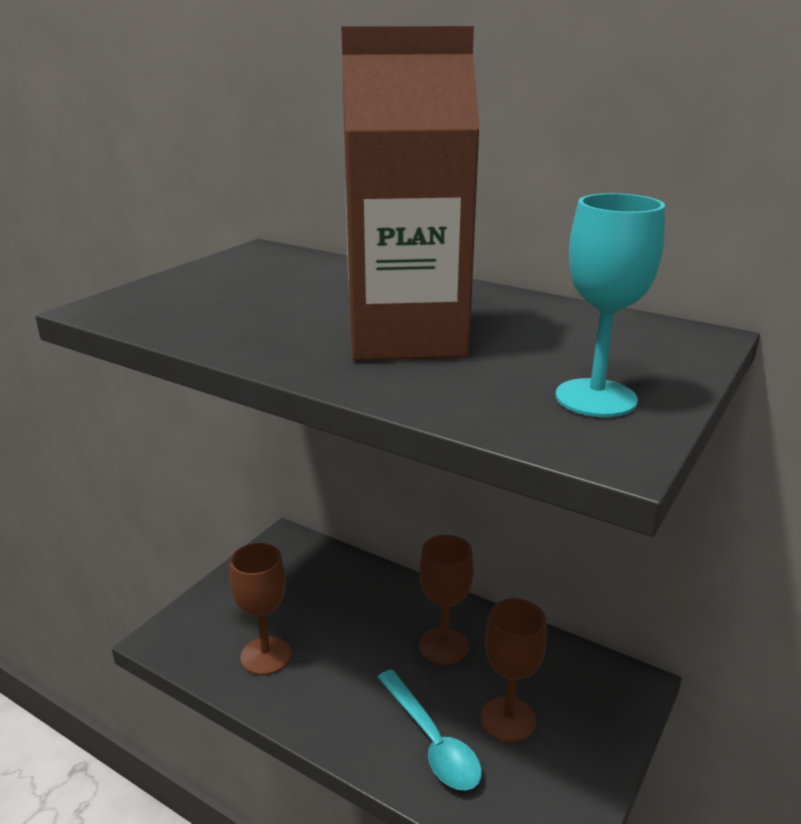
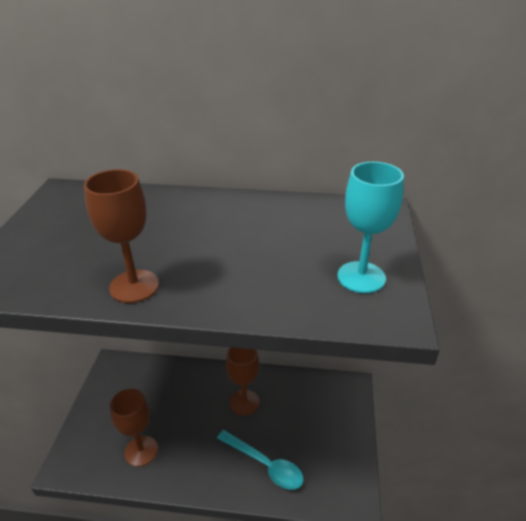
camera: 25 degrees left, 10 degrees up
brown carton [341,26,480,361] -> none
brown goblet [481,599,547,743] -> brown goblet moved to [84,169,159,303]

